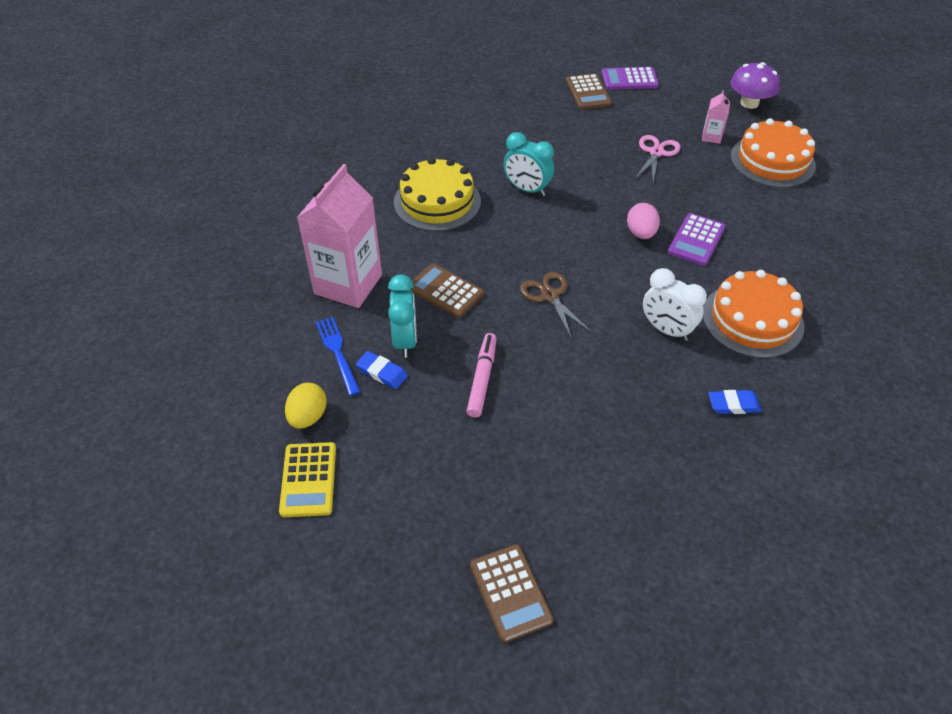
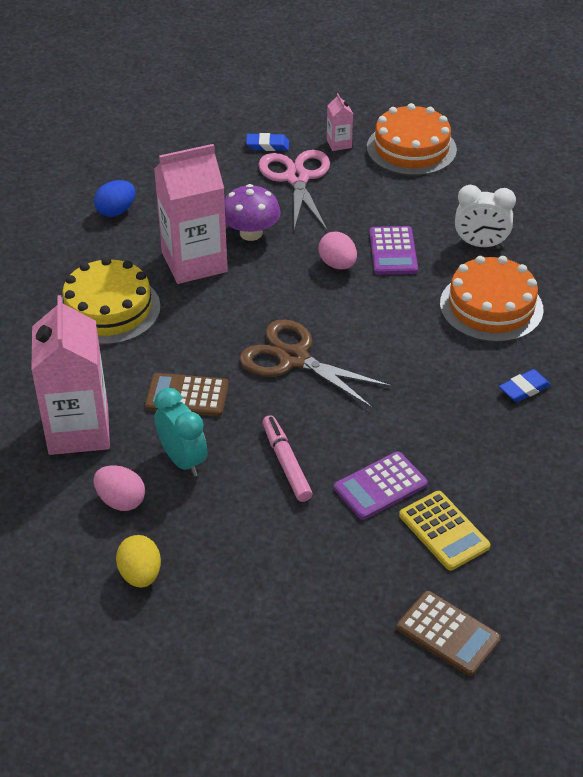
camera: 30 degrees left, 5 degrees down
yellow calculator [279,442,336,517] -> yellow calculator moved to [399,491,490,571]
blue fork [316,317,360,396] -> pink egg [93,465,145,511]
blue eraser [356,351,408,389] -> blue eraser moved to [246,133,289,151]
turquoise clock [503,132,554,196] -> pink carton [154,144,228,284]
brown scissors [520,272,591,339] -> brown scissors [239,319,392,409], size x1.54
brown calculator [566,73,612,110] -> none
purple calculator [602,67,659,90] -> purple calculator moved to [334,451,428,520]
pink scissors [635,135,680,183] -> pink scissors [258,150,330,230], size x1.54
white clock [643,268,707,341] -> white clock moved to [455,185,516,248]
purple mushroom [731,62,780,109] -> purple mushroom moved to [224,184,281,241]
none -> blue egg [94,180,135,217]

